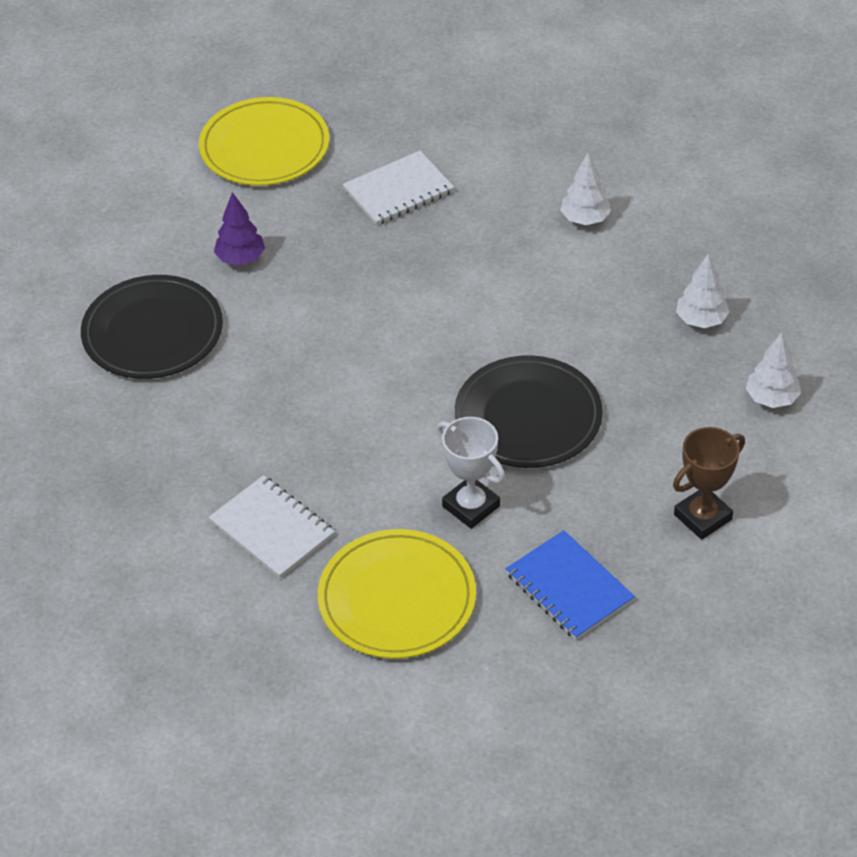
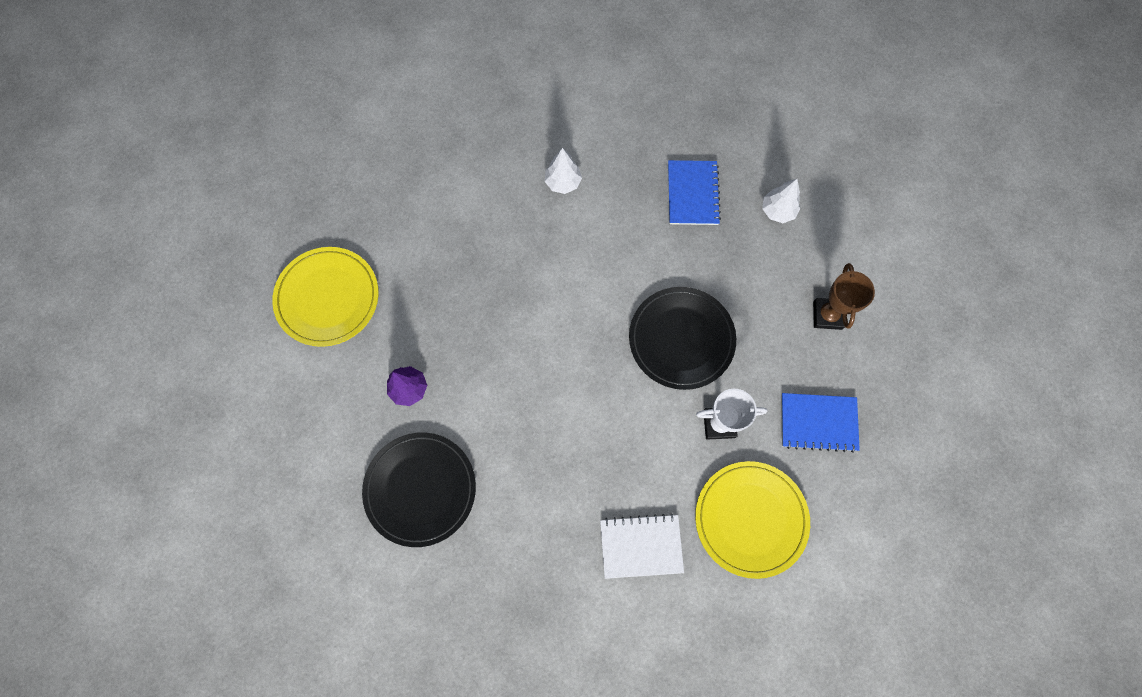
camera: 50 degrees left, 25 degrees up
white notebook [343,151,454,226] -> none
white tree [676,254,729,328] -> blue notebook [668,160,721,225]

